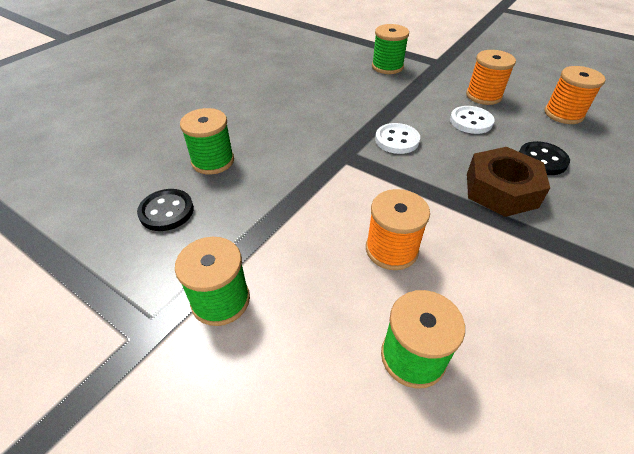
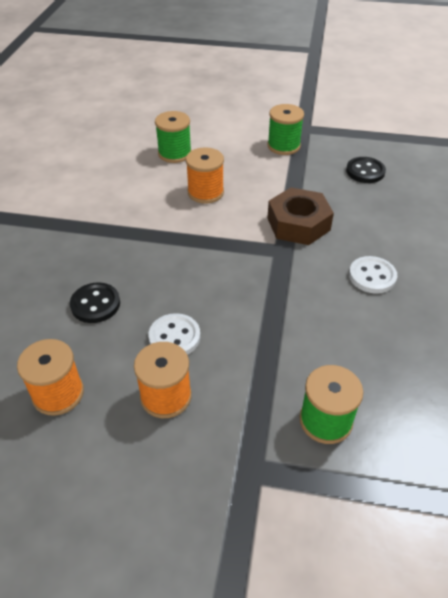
camera: 155 degrees right, 0 degrees up
green spool [180,108,234,174] -> none
white button [375,123,420,154] -> white button moved to [349,256,397,294]
brown nut [467,147,550,217] -> brown nut moved to [267,187,334,245]

